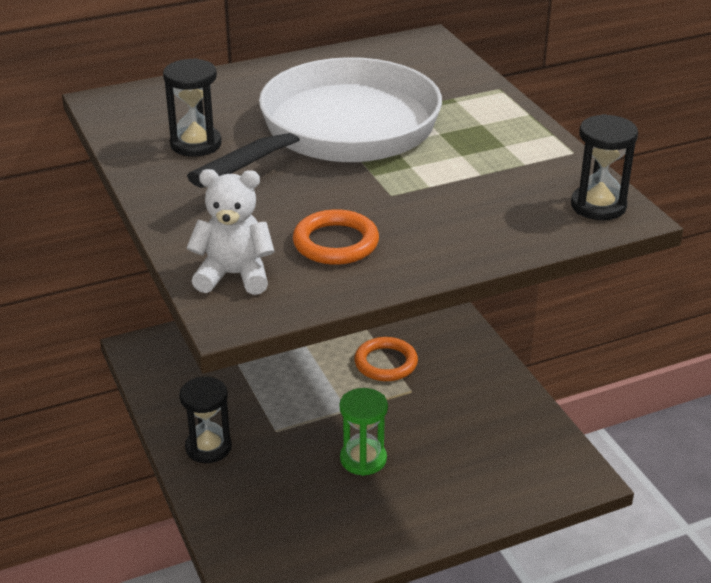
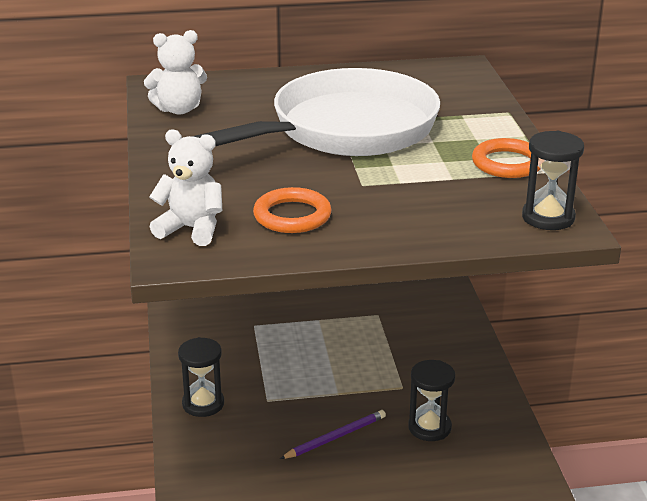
camera: 15 degrees right, 5 degrees down
black hourglass [163,58,222,157] -> black hourglass moved to [408,360,455,441]
green hourglass [340,388,388,476] -> purple pencil [280,410,386,459]
orange ring [354,337,418,381] -> orange ring moved to [472,138,540,178]
none -> white teddy bear [144,30,207,115]

